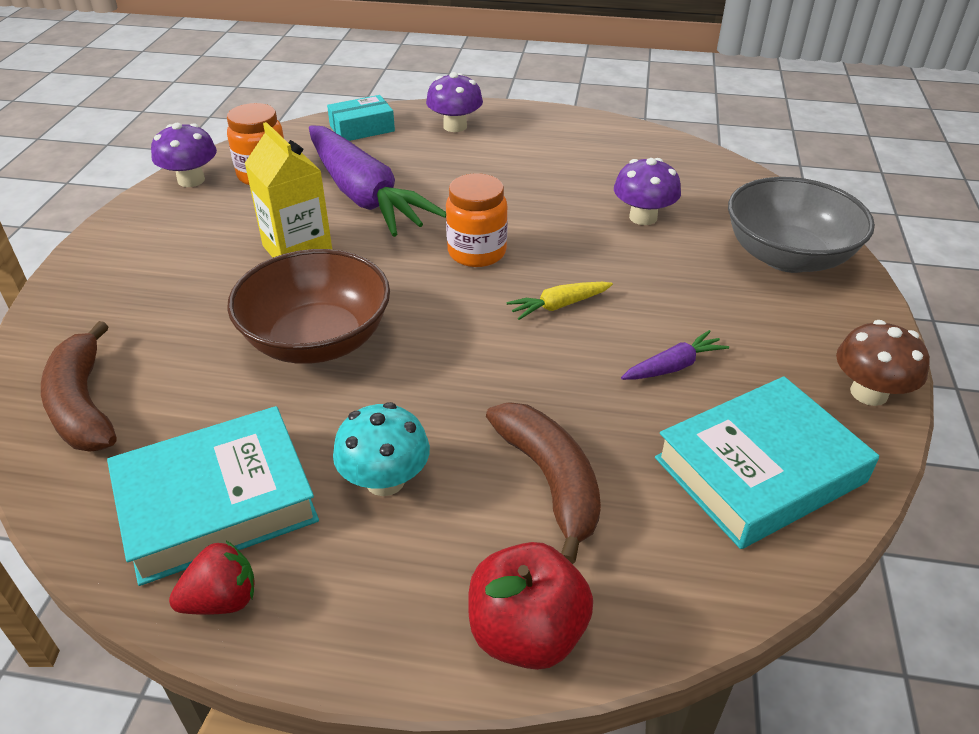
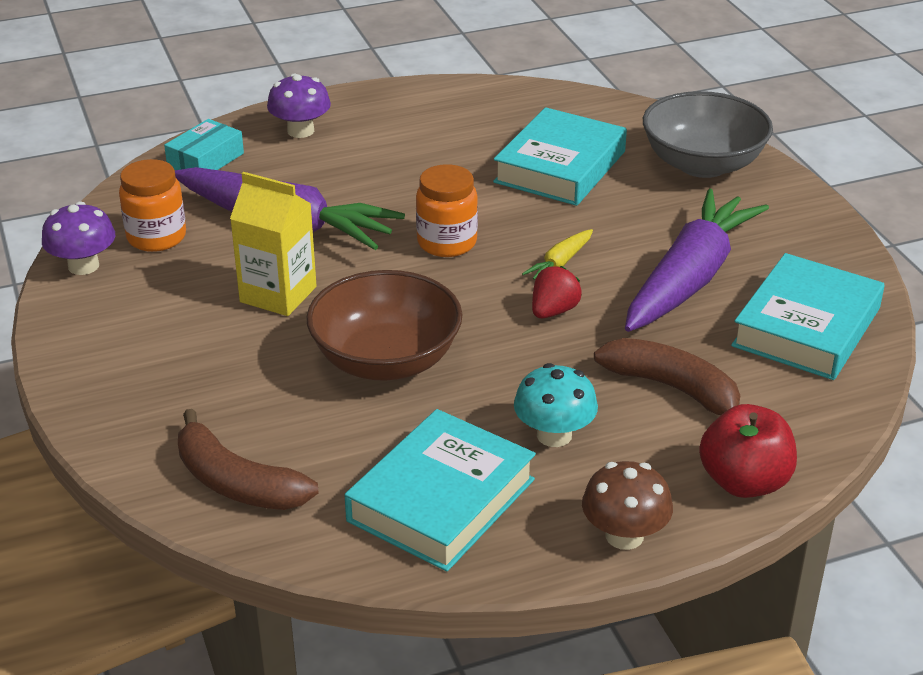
camera: 30 degrees left, 5 degrees down
red strawberry [169,541,255,615] -> red strawberry moved to [532,266,582,318]
purple mushroom [614,158,681,225] -> turquoise book [493,107,627,206]
purple carrot [621,330,729,380] -> purple carrot [625,189,769,332], size x2.44
brown mushroom [836,320,930,406] -> brown mushroom moved to [582,461,673,550]

